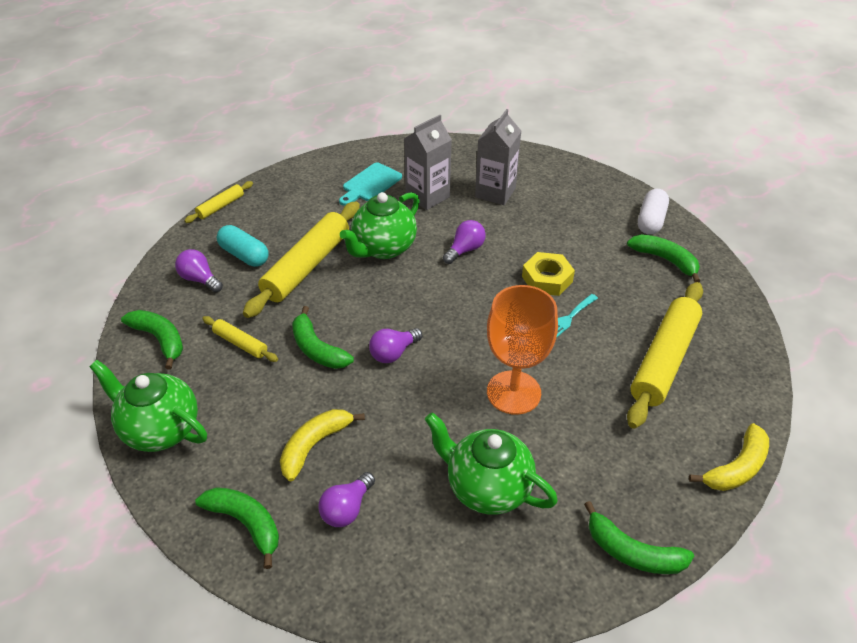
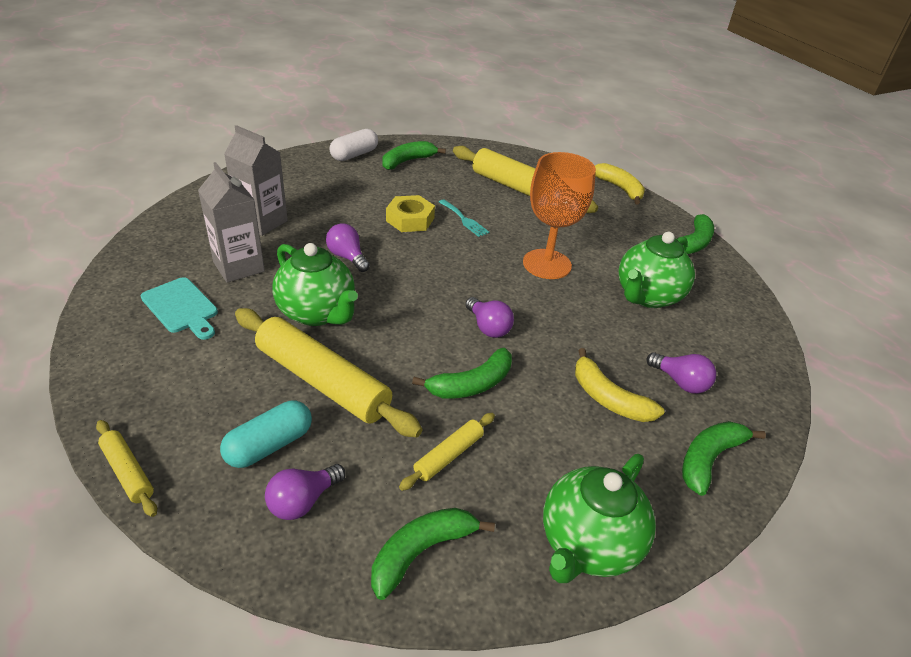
camera: 85 degrees left, 5 degrees down
white capsule [638,189,669,235] -> white capsule turned 75 degrees counterclockwise [329,129,378,161]

